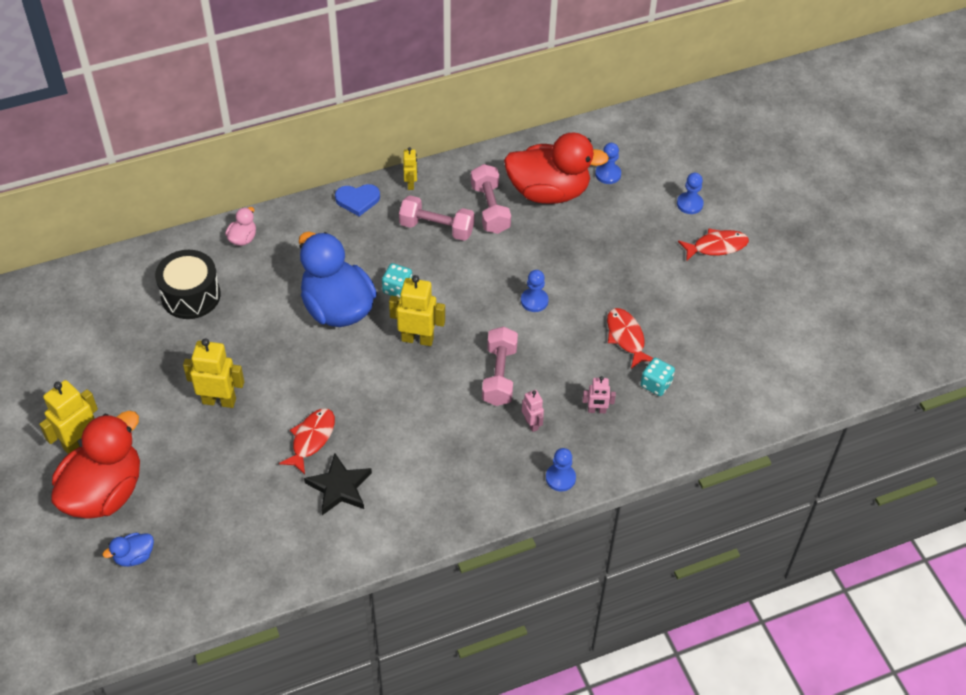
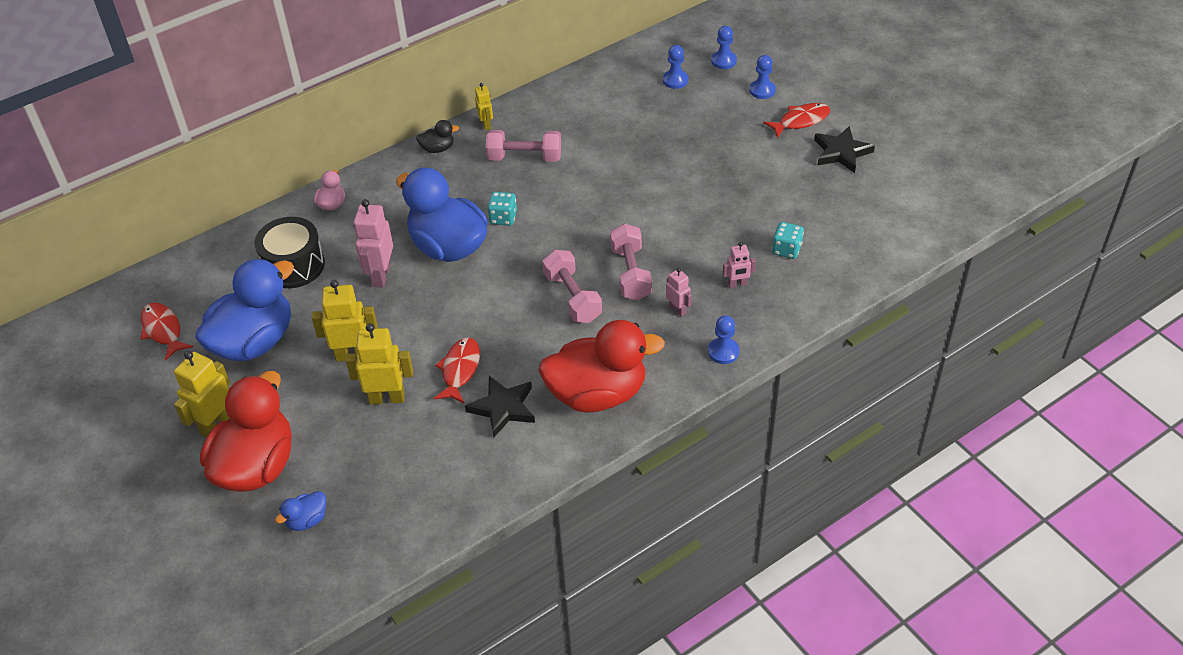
camera: 10 degrees left, 5 degrees down
blue heart [335,184,380,216] -> black duck [416,120,459,153]
yellow robot [389,275,445,346] -> yellow robot moved to [346,323,413,405]
pink dumbbell [471,164,511,234] -> pink dumbbell moved to [542,250,602,323]
red duck [504,133,609,204] -> red duck moved to [538,320,665,413]
blue pawn [521,270,549,312] -> blue pawn moved to [711,26,737,69]
red fish [607,308,653,369] -> red fish moved to [140,302,193,360]
none -> blue duck [195,259,294,361]
none -> pink robot [354,199,393,288]
none -> black star [814,126,875,173]

